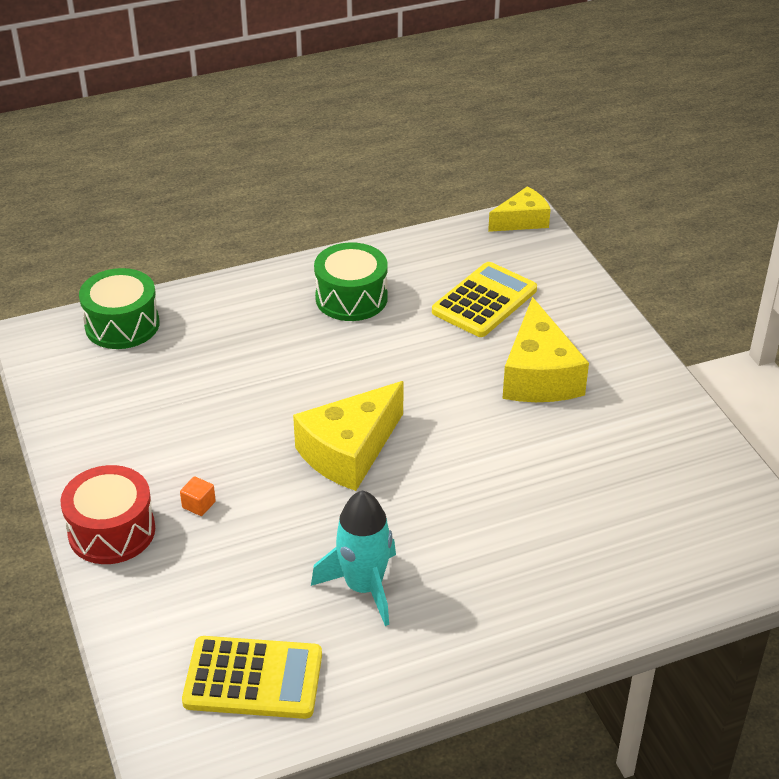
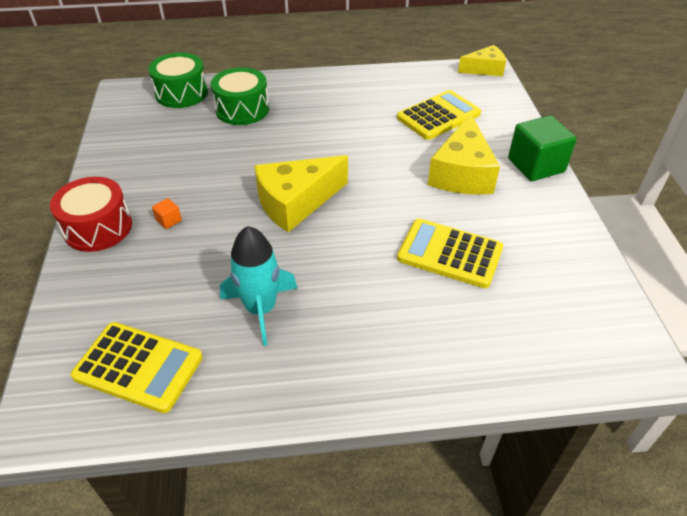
camera: 15 degrees right, 5 degrees up
green drum [314,243,388,321] -> green drum moved to [211,67,269,125]
none -> yellow calculator [397,219,503,288]
none -> green cube [508,115,577,181]

